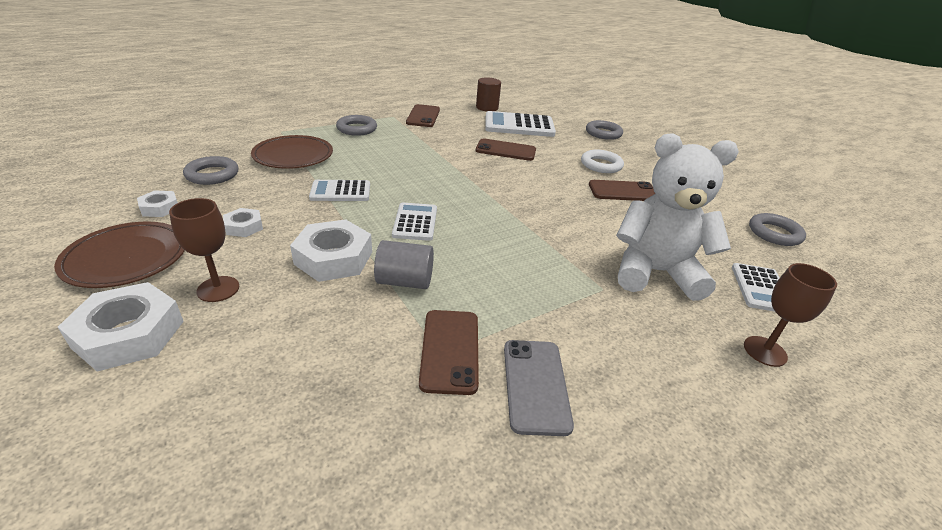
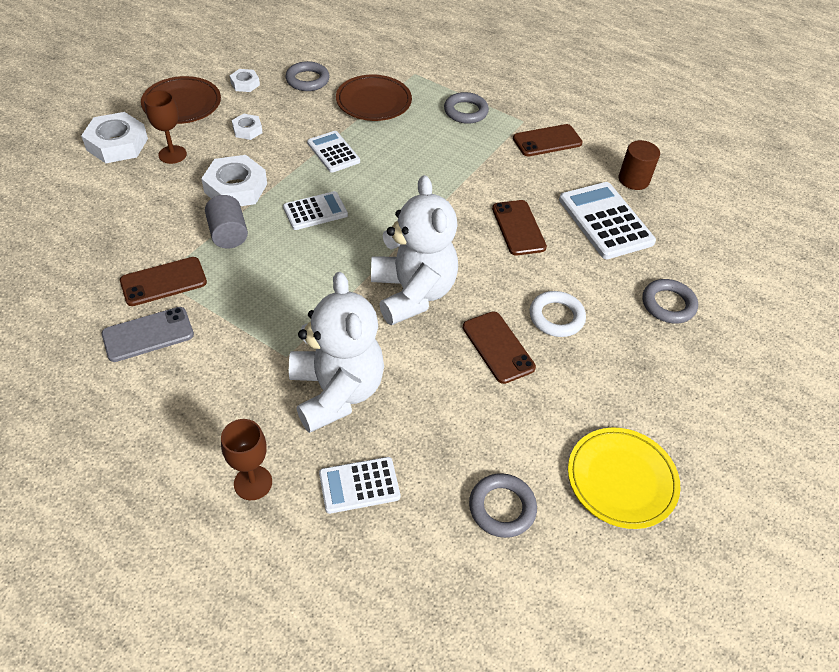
camera: 65 degrees right, 15 degrees up
none -> white teddy bear [371,175,458,325]
none -> yellow plate [568,427,680,529]

